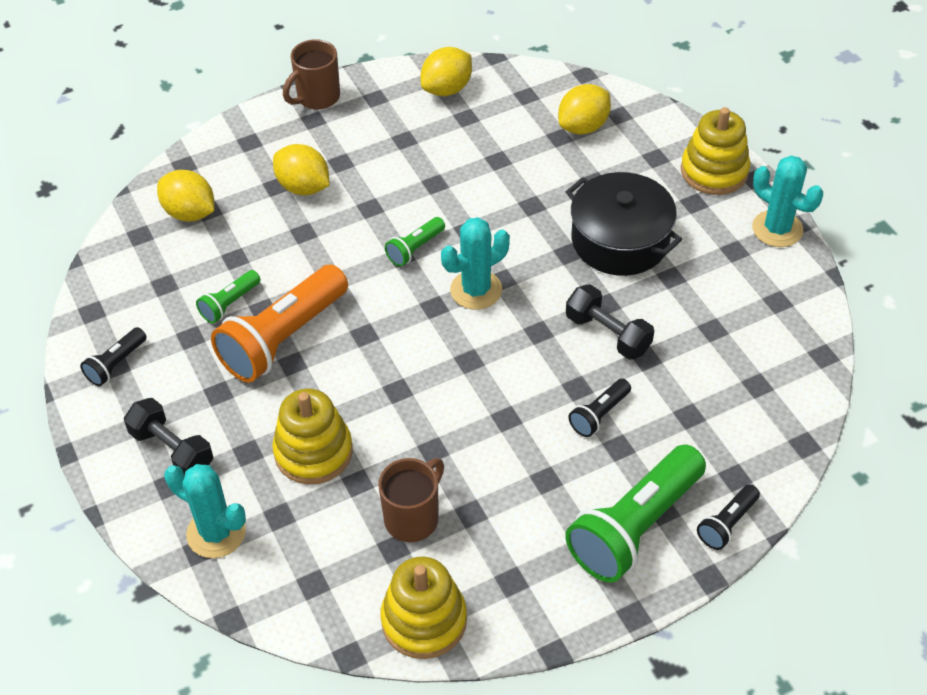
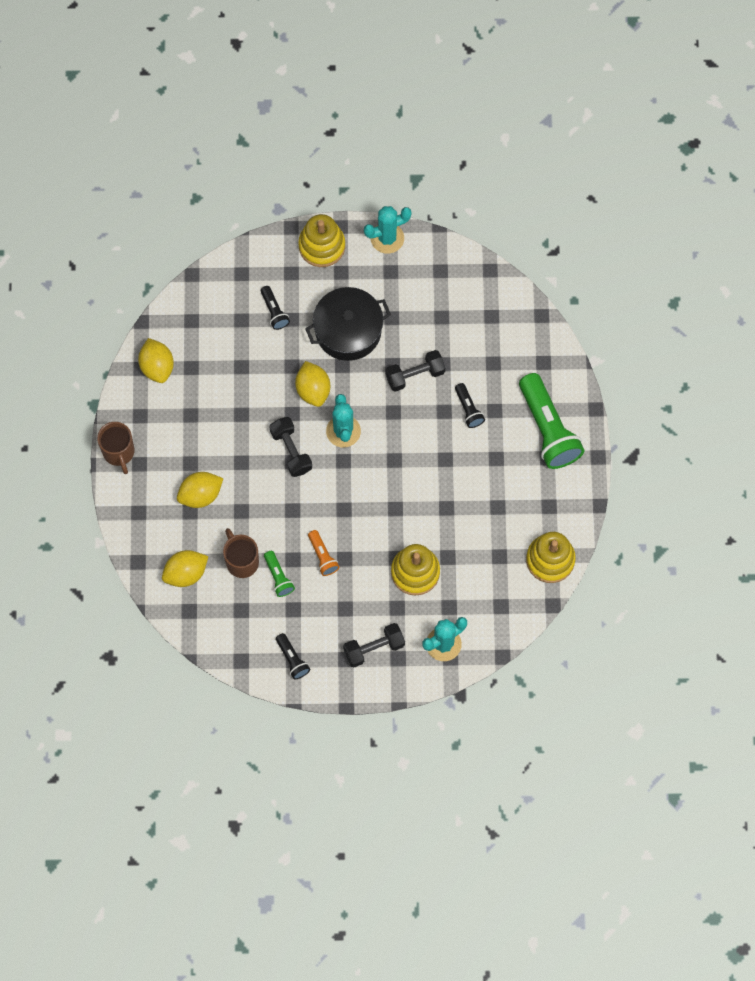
camera: 65 degrees left, 20 degrees up
orange flashlight [211,265,348,383] -> orange flashlight [308,530,340,576], size x0.47
brown mug [378,458,444,542] -> brown mug moved to [223,528,259,578]
green flashlight [385,217,445,267] -> black dumbbell [270,417,312,477]
yellow lemon [558,84,611,135] -> yellow lemon moved to [295,361,330,407]
black flashlight [697,484,760,550] -> black flashlight moved to [261,286,290,330]

